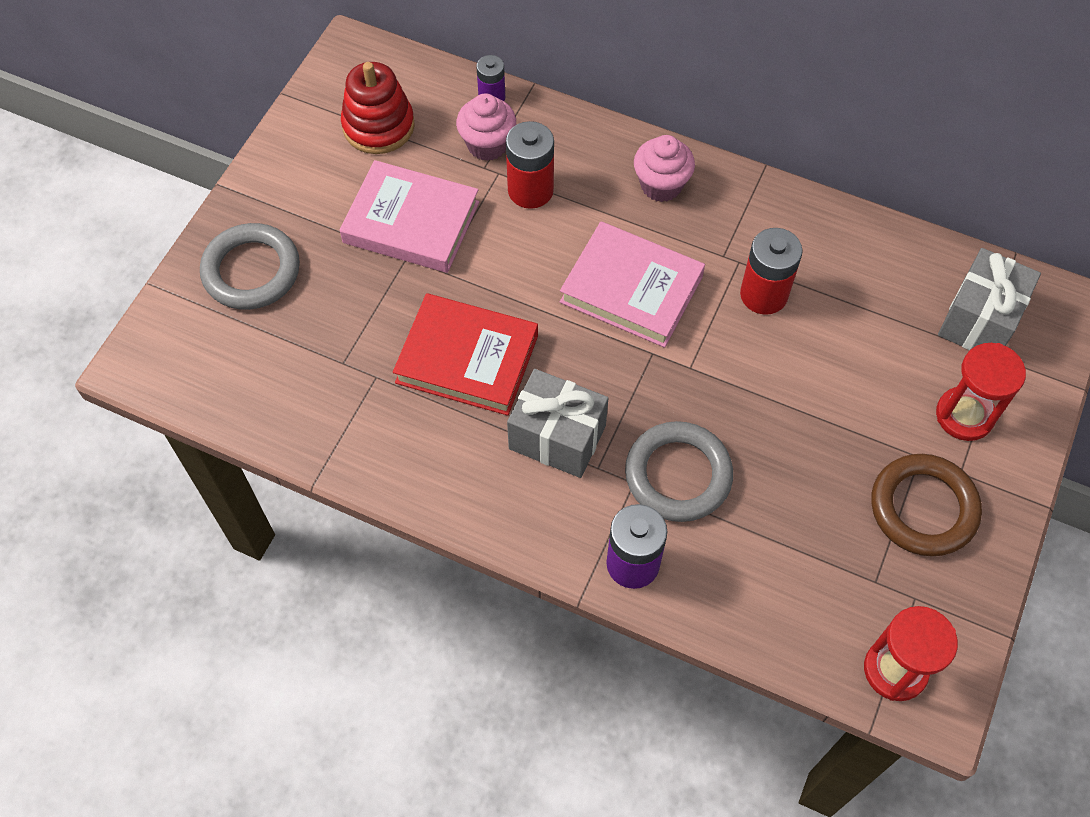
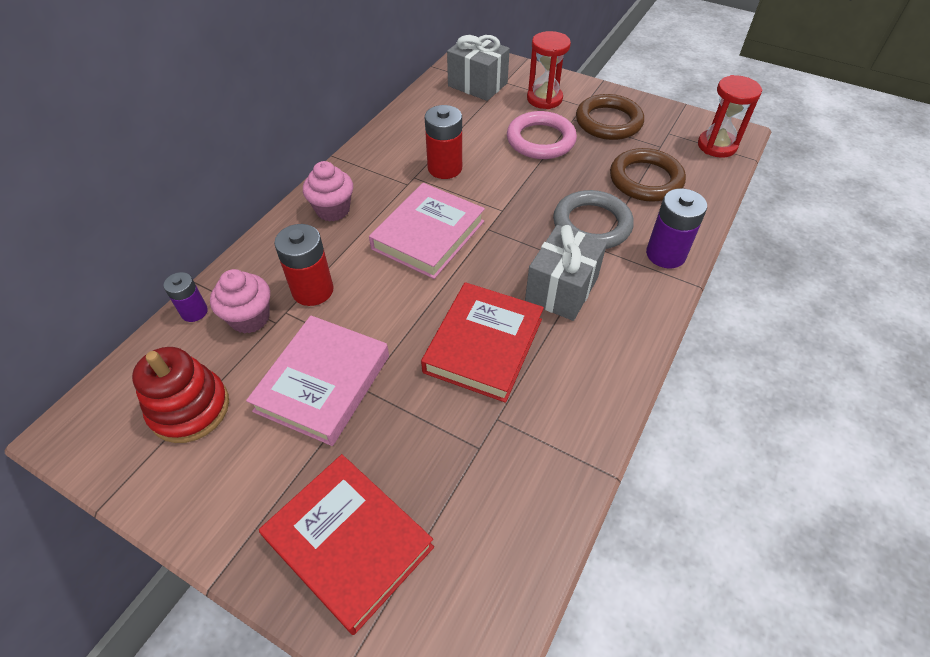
camera: 85 degrees left, 10 degrees down
grey ring [200,223,300,310] -> red book [259,454,434,635]
none -> pink ring [507,111,577,159]
none -> brown ring [610,148,686,202]

